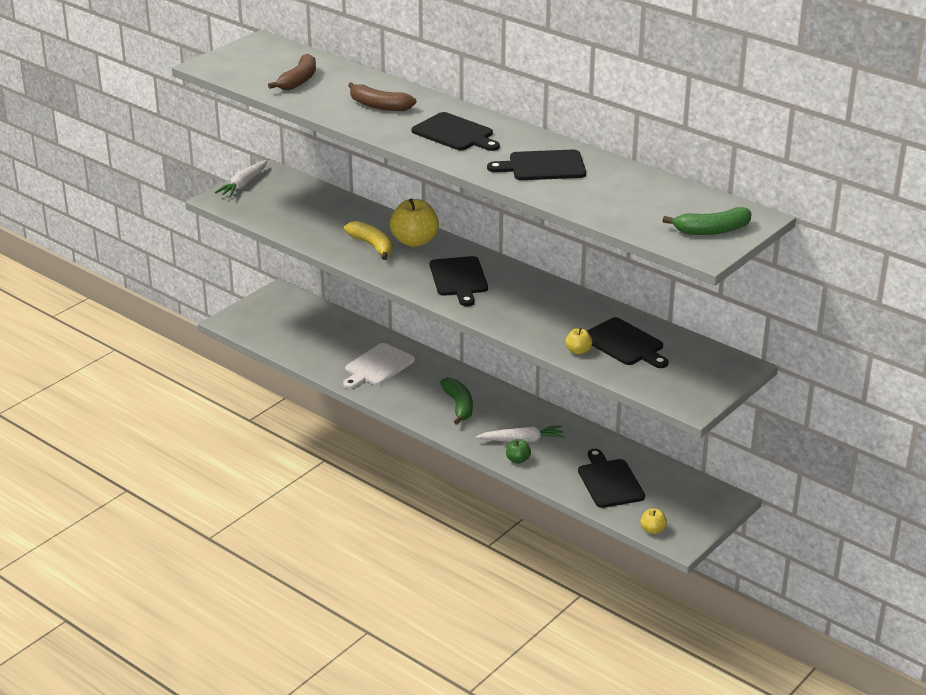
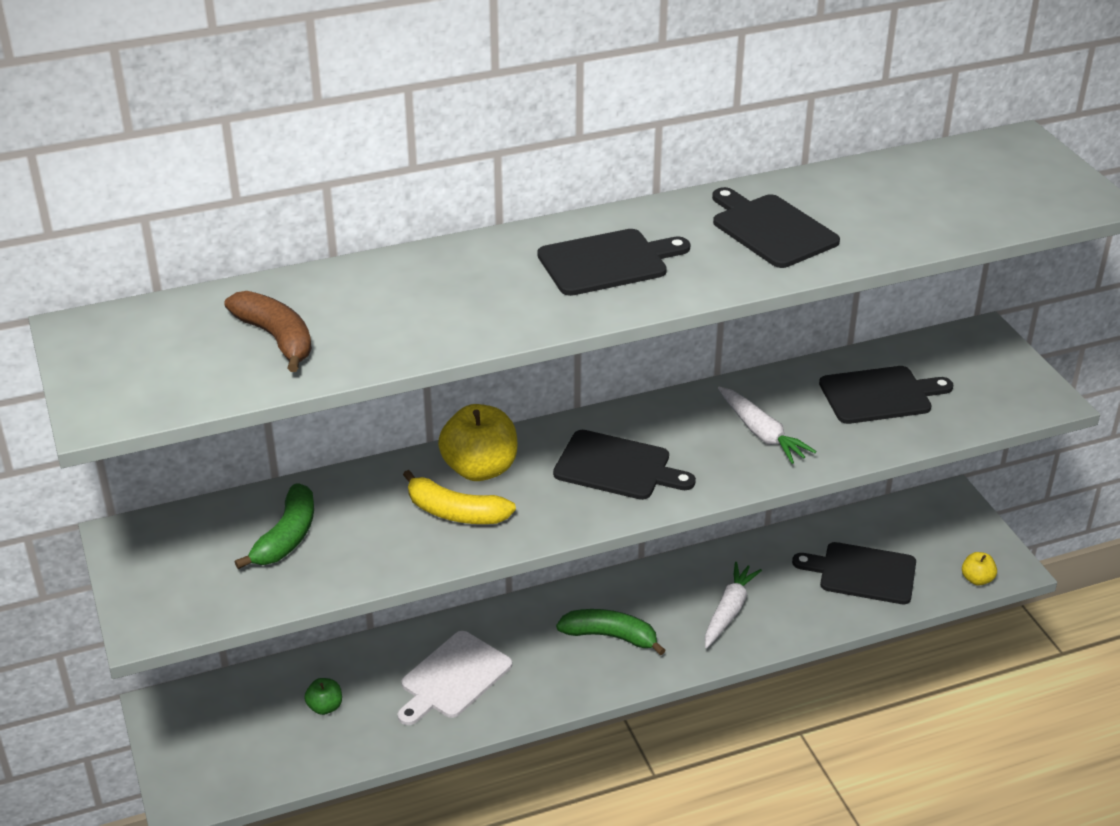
camera: 60 degrees left, 5 degrees up
white carrot [215,160,267,197] -> white carrot moved to [718,386,816,464]
white cutting board [343,343,415,389] -> white cutting board turned 60 degrees clockwise [397,631,512,725]
yellow banana [344,221,393,260] -> yellow banana turned 150 degrees counterclockwise [403,470,516,524]
brown banana [348,82,417,111] -> none
black cutting board [487,150,586,180] -> black cutting board turned 120 degrees clockwise [712,187,840,268]
green apple [506,439,531,464] -> green apple moved to [304,678,342,715]
yellow apple [565,328,592,355] -> none
green banana [663,207,751,235] -> green banana moved to [235,484,314,569]

